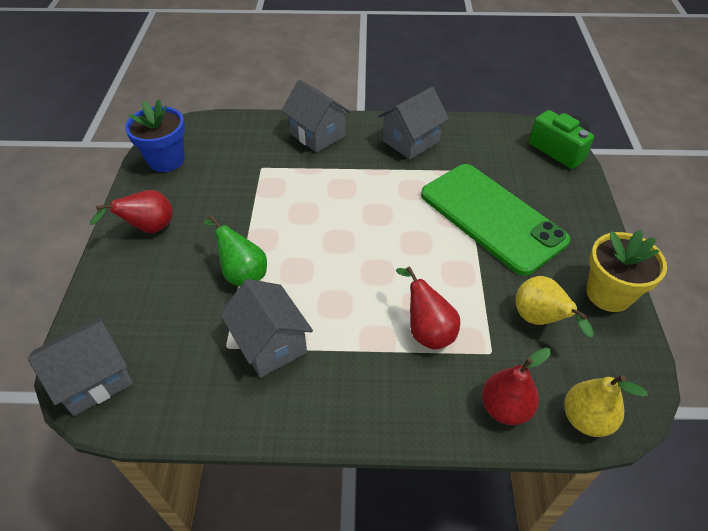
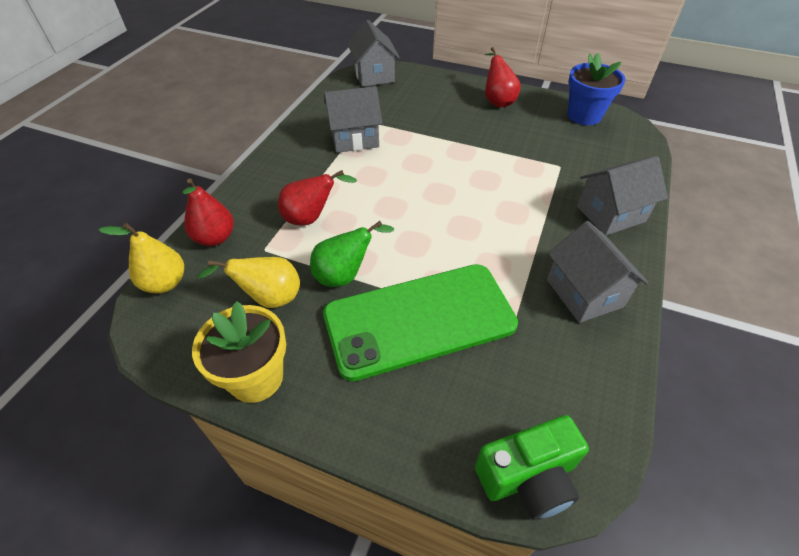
camera: 110 degrees right, 0 degrees up
green pear [203,215,267,287] -> green pear moved to [310,221,394,287]

